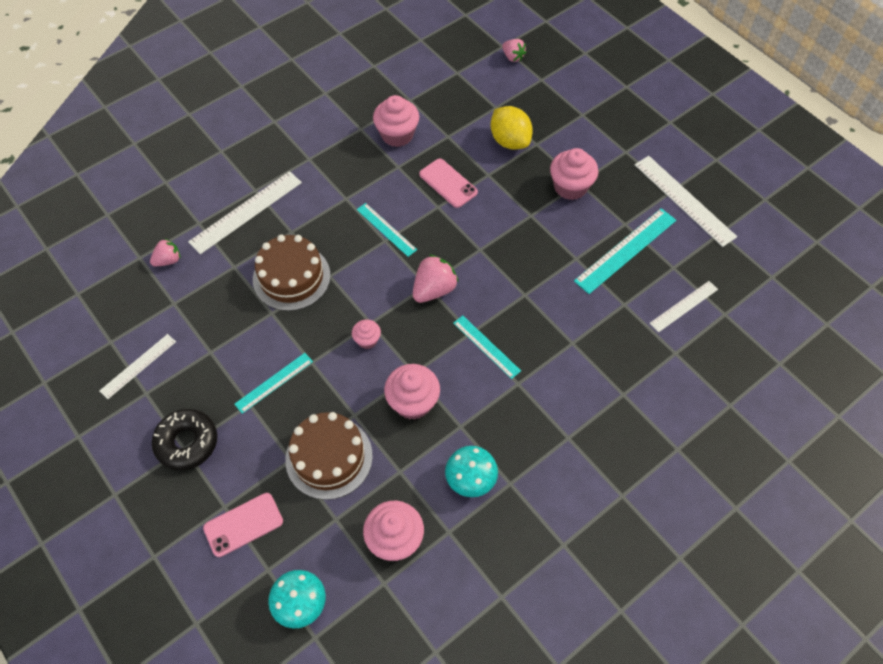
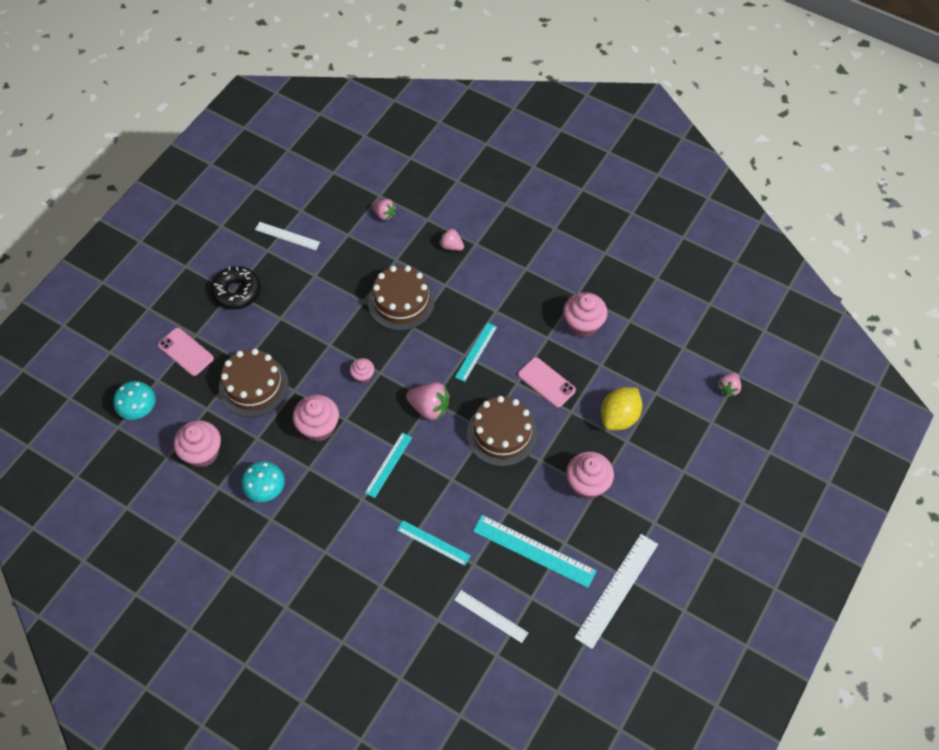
camera: 70 degrees right, 0 degrees up
white ruler [188,171,302,254] -> pink strawberry [439,228,464,251]
turquoise ruler [234,353,313,414] -> turquoise ruler moved to [397,520,471,566]
pink phone [419,159,478,208] -> pink phone turned 75 degrees counterclockwise [518,357,576,408]
none -> brown cake [467,396,538,466]

